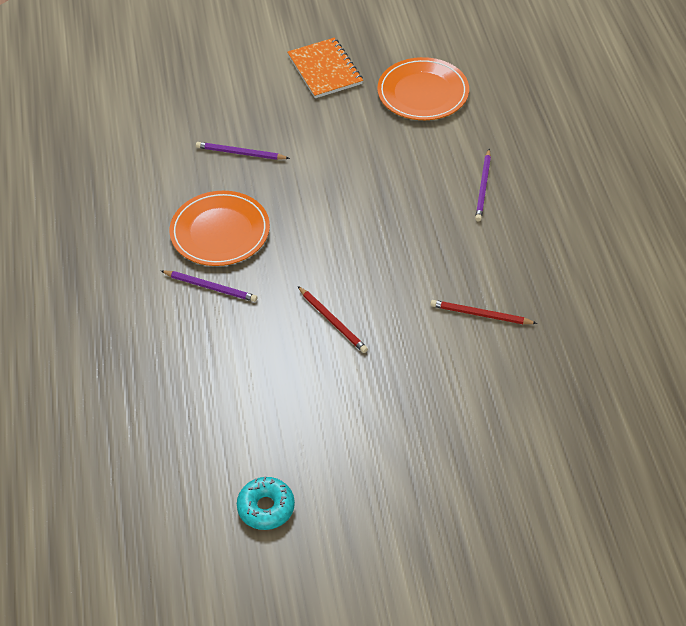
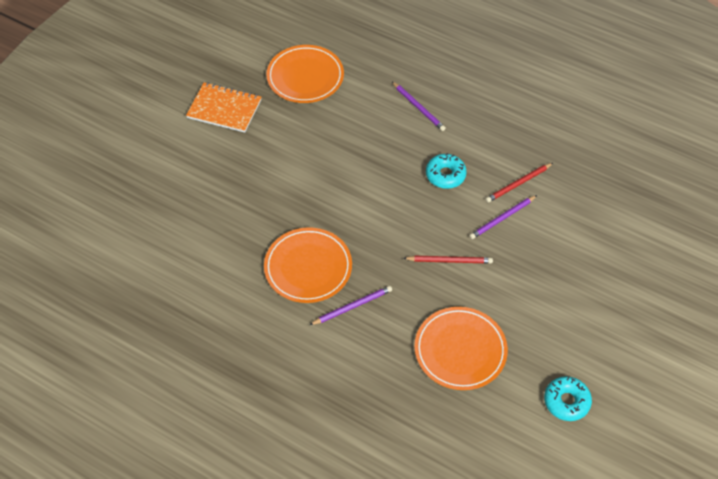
camera: 50 degrees left, 5 degrees up
purple pencil [196,142,290,160] -> purple pencil moved to [469,195,537,239]
none -> orange plate [414,307,508,390]
none -> turquoise donut [426,153,467,189]

